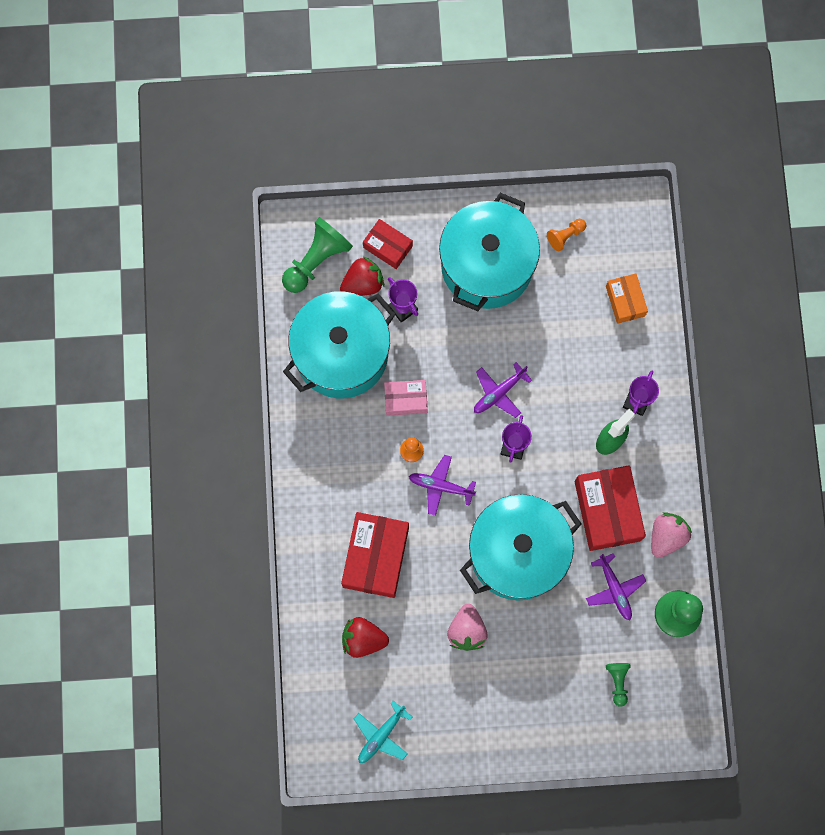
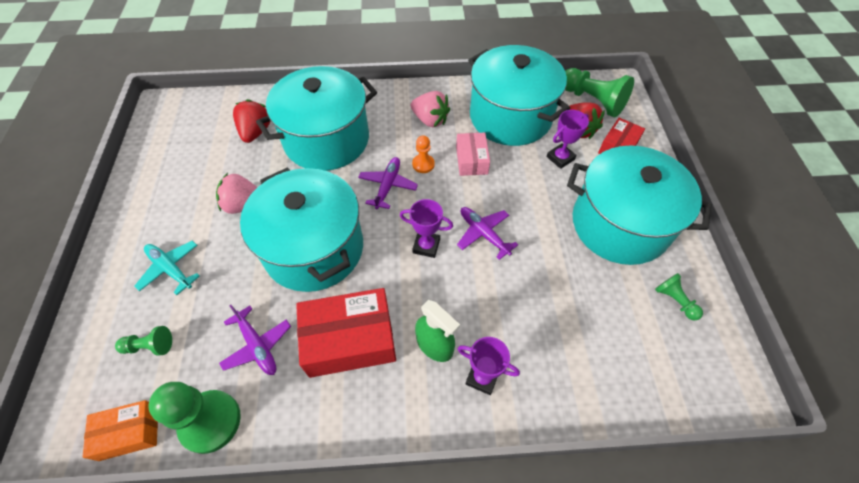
camera: 90 degrees right, 20 degrees down
red box [341,512,409,598] -> turquoise pot [256,66,377,171]
turquoise plane [354,701,412,763] -> turquoise plane moved to [135,241,200,295]
orange pawn [547,219,586,251] -> green pawn [655,273,703,320]
purple plane [586,553,646,620] -> purple plane turned 105 degrees counterclockwise [219,305,291,375]
orange box [606,273,648,324] -> orange box moved to [82,400,158,461]
pink strawberry [651,512,692,558] -> pink strawberry moved to [411,91,450,127]

